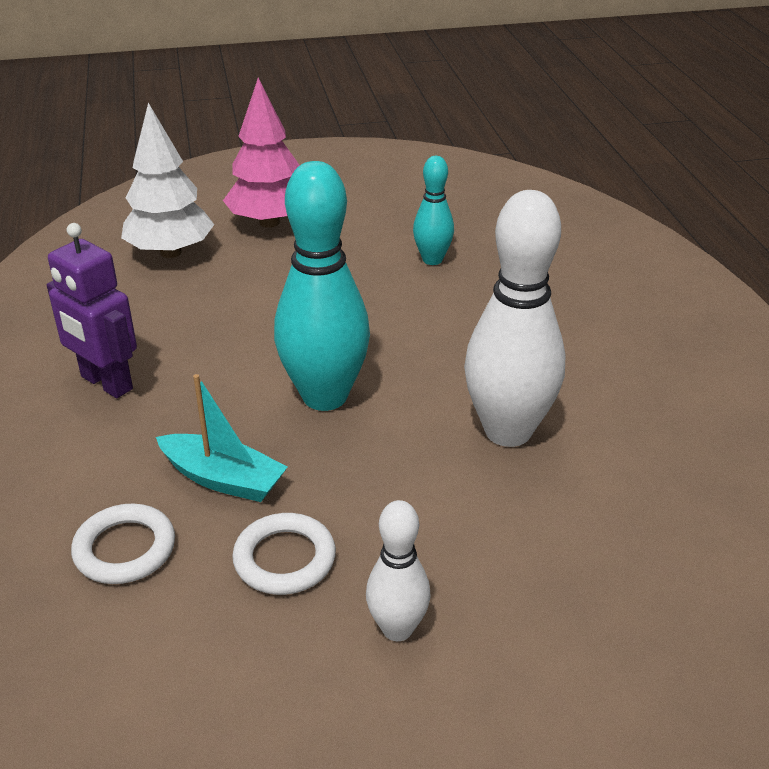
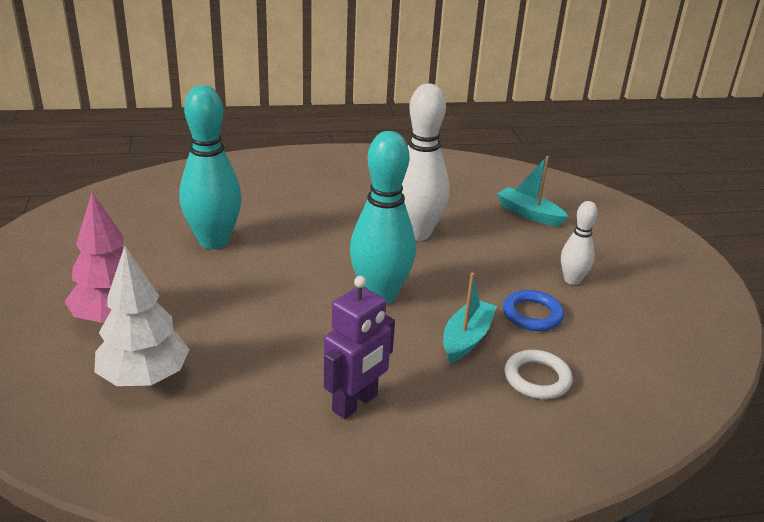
camera: 90 degrees left, 5 degrees down
white ring [232,513,336,595] -> blue ring [503,290,564,331]
turquoise bowling pin [413,156,454,265] -> turquoise bowling pin [180,85,242,249], size x1.88
none -> turquoise boat [497,156,569,226]

